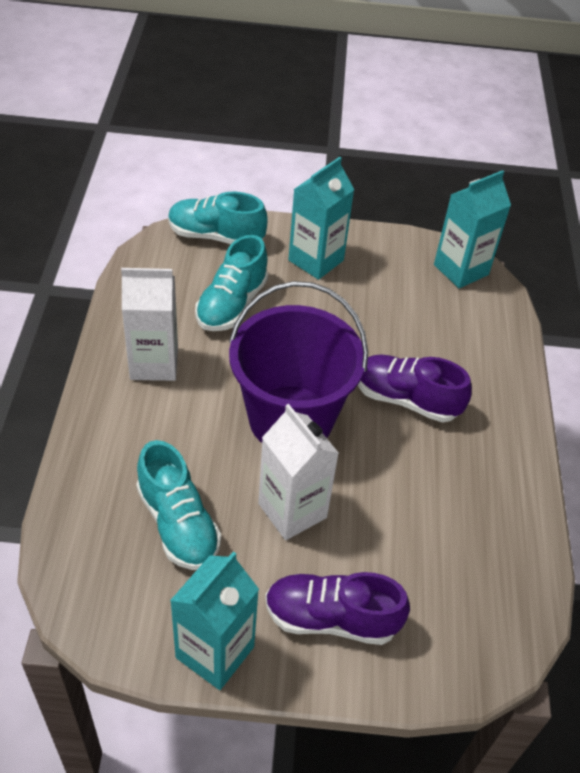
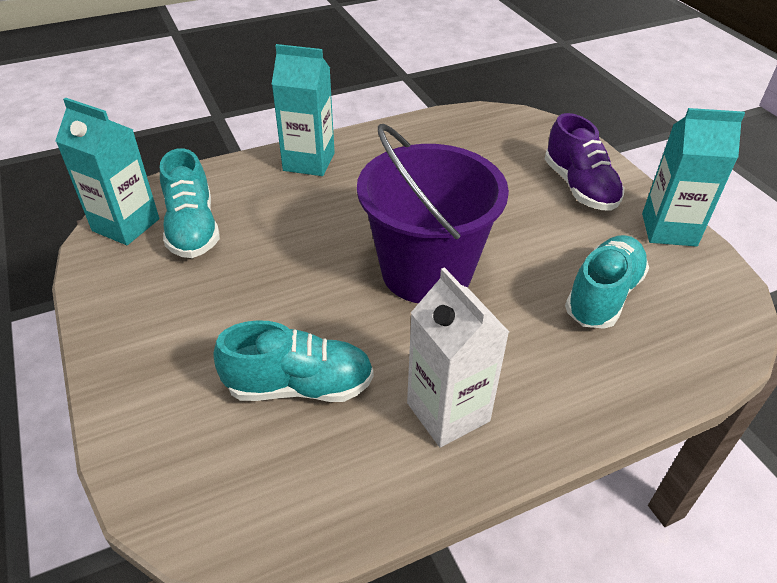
camera: 115 degrees left, 5 degrees down
turquoise shoe [168,192,267,244] -> turquoise shoe moved to [160,148,220,258]
white carton [258,404,339,540] -> none
turquoise carton [288,157,354,280] -> turquoise carton moved to [272,44,335,176]
purple shoe [358,355,472,422] -> none

